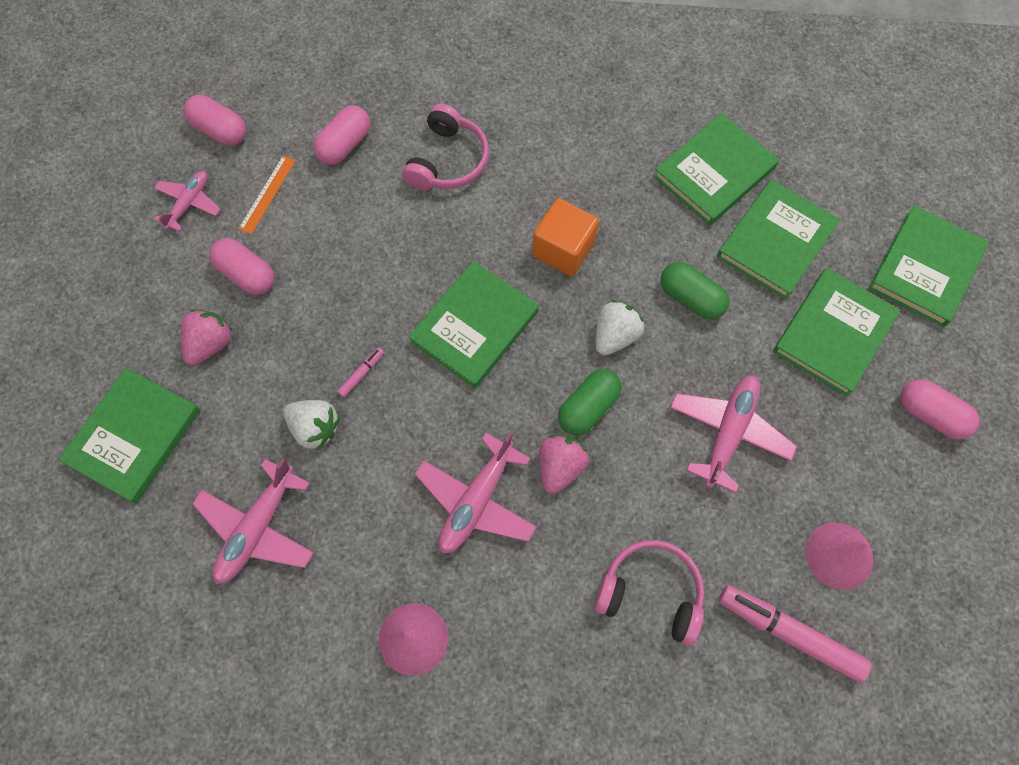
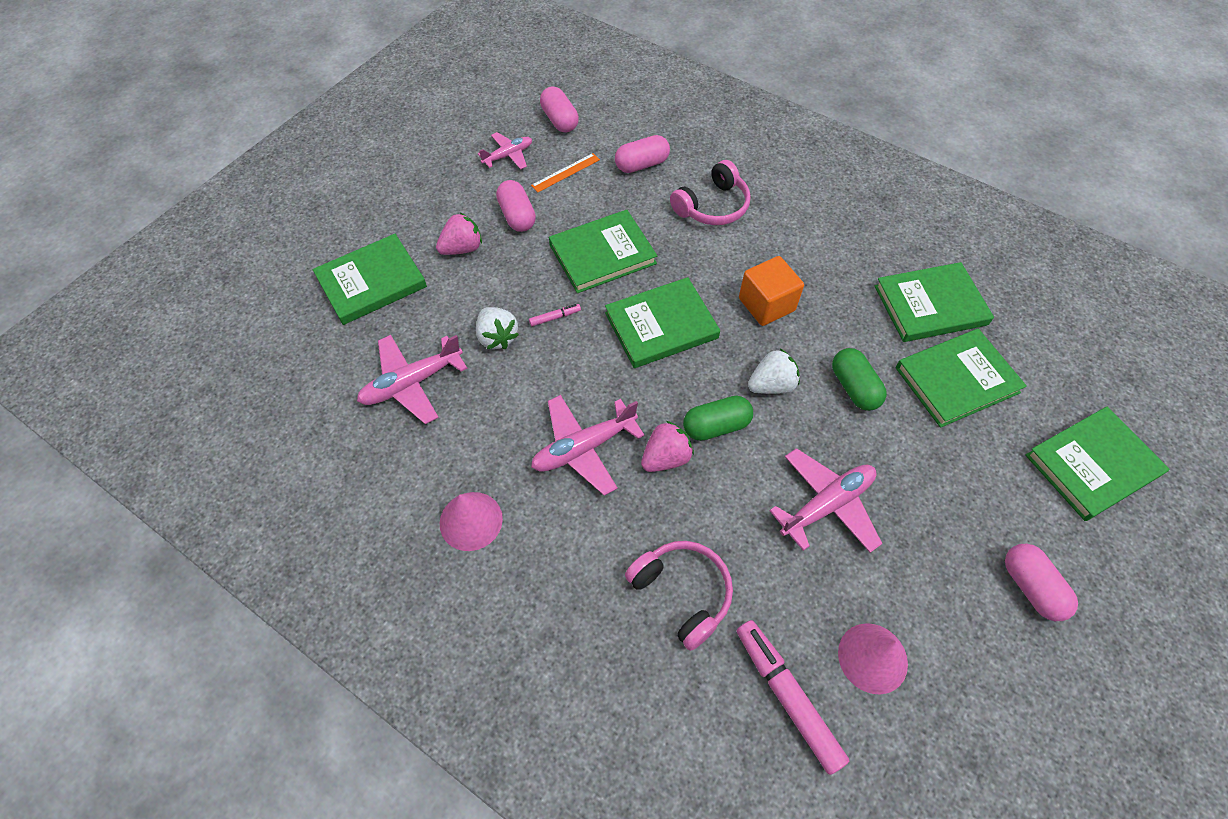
camera: 30 degrees right, 10 degrees down
green book [773,268,900,396] -> green book moved to [549,210,657,293]

